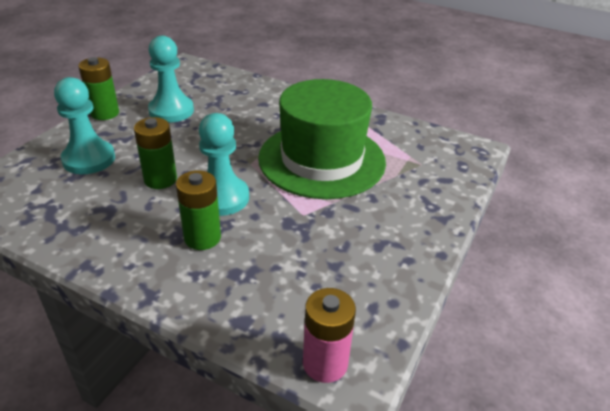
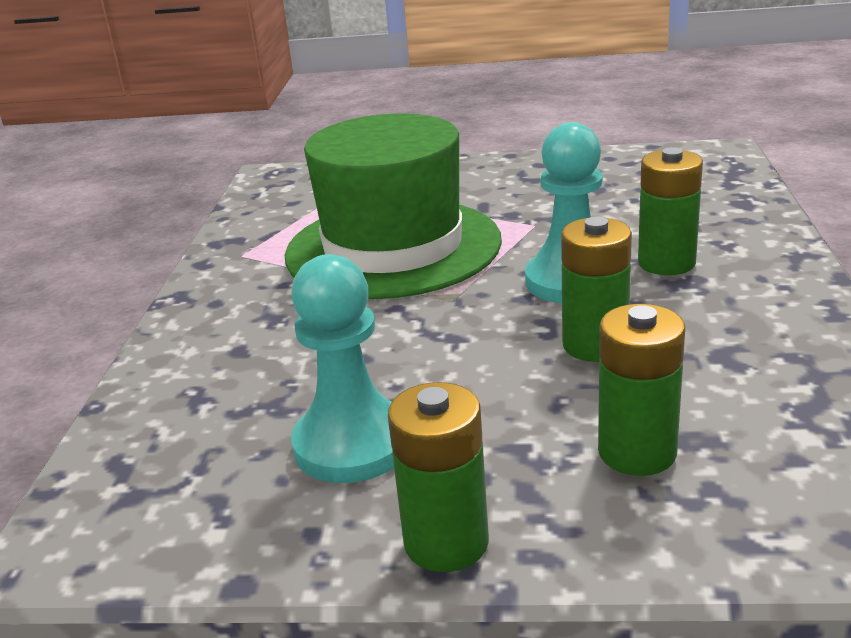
camera: 110 degrees left, 10 degrees down
turquoise pawn [54,77,115,174] -> green battery [598,304,685,476]
pink battery [303,288,356,383] -> none

